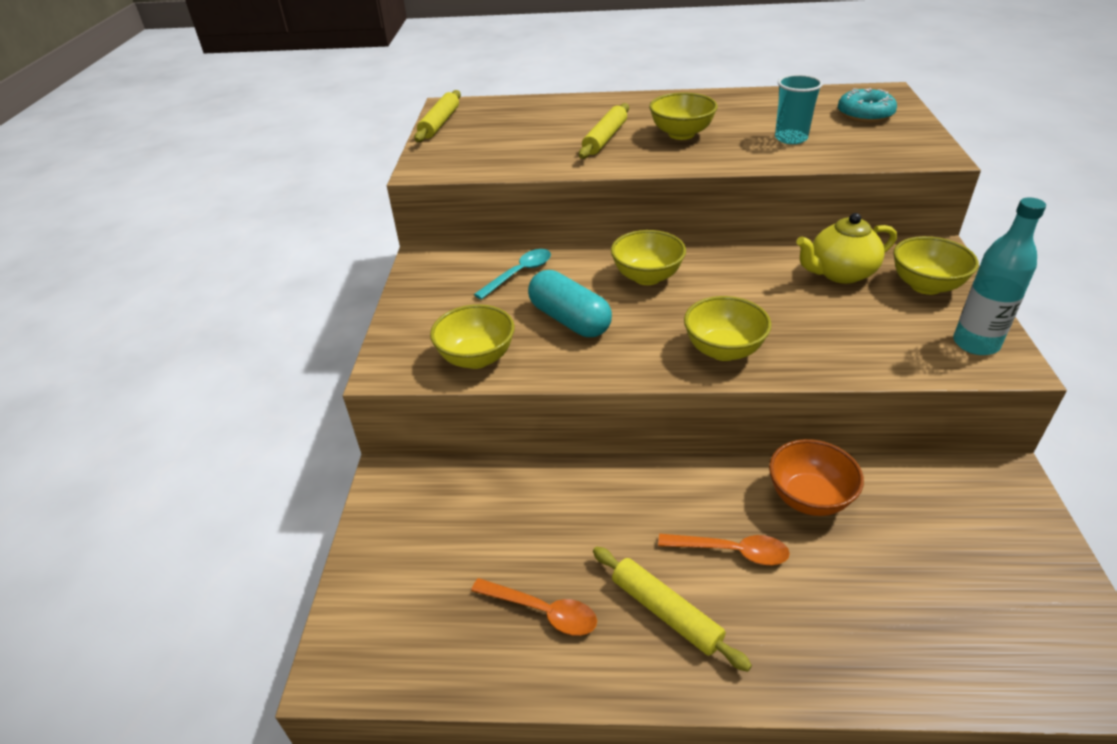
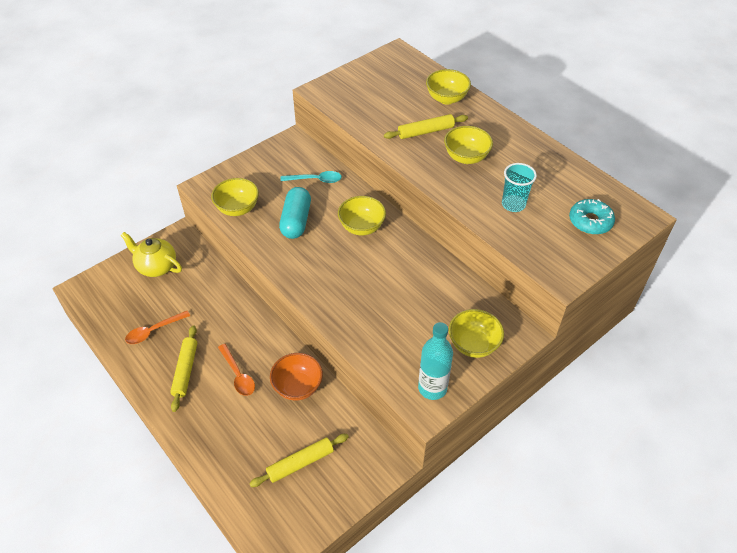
camera: 45 degrees right, 10 degrees up
yellow rolling pin [414,90,461,142] -> yellow rolling pin moved to [249,434,349,487]
orange spoon [471,578,597,636] -> orange spoon turned 75 degrees clockwise [125,311,190,344]
yellow bowl [684,296,771,361] -> yellow bowl moved to [426,69,471,105]
yellow teapot [796,213,897,284] -> yellow teapot moved to [120,232,182,277]

